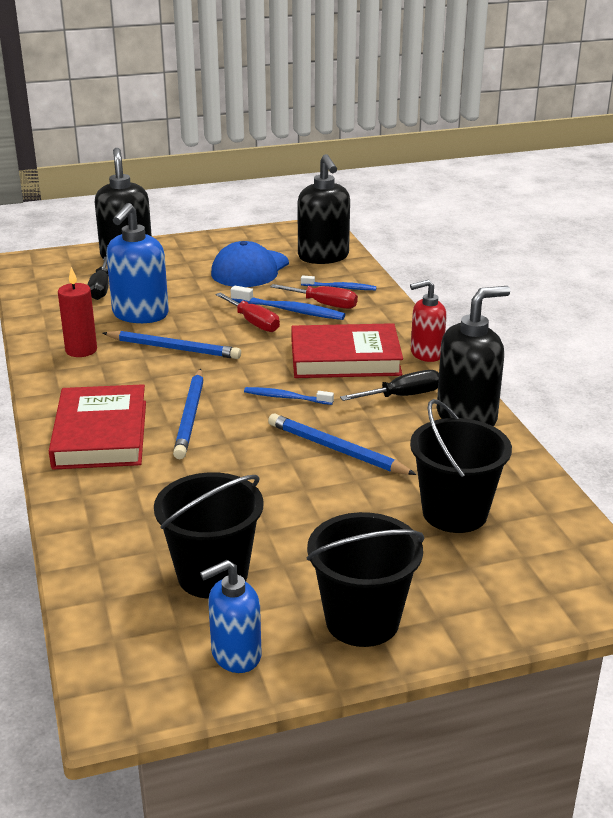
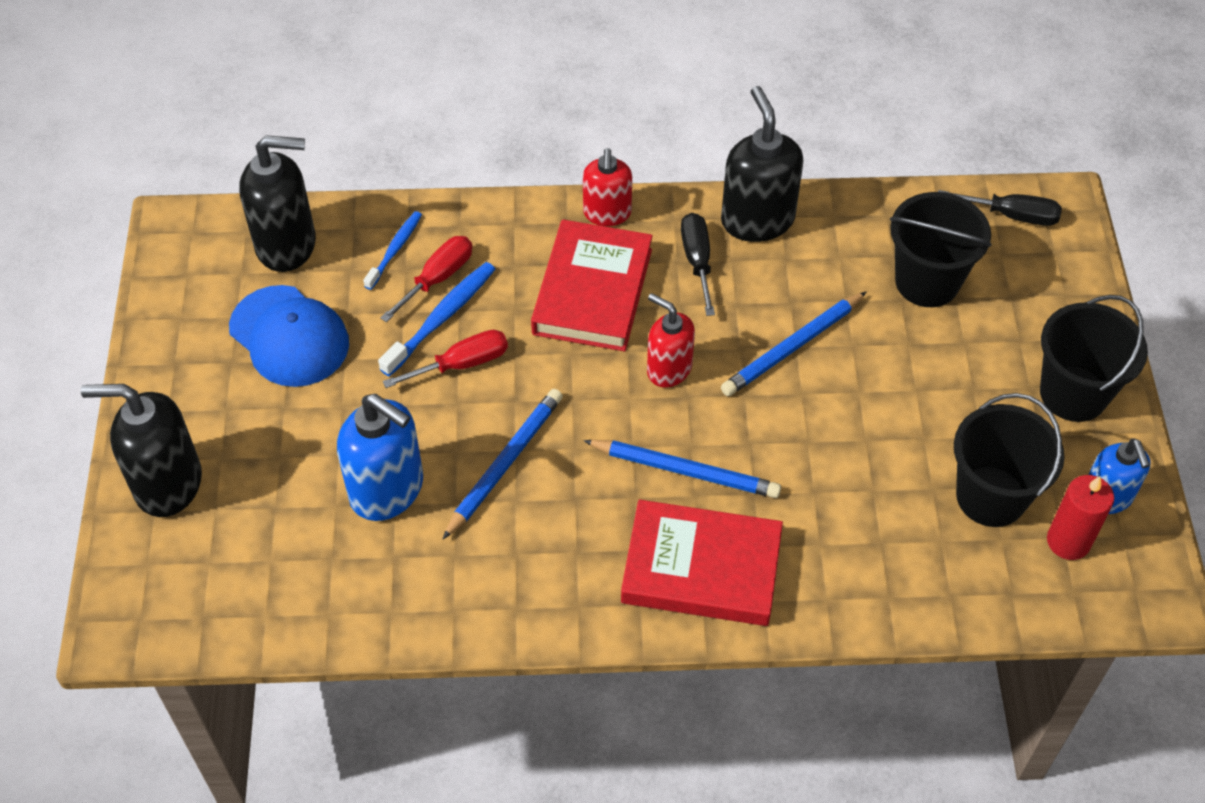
camera: 75 degrees left, 25 degrees up
red candle [58,267,97,357] -> red candle moved to [1047,475,1114,560]
black screwdriver [88,257,109,300] -> black screwdriver moved to [938,190,1062,226]
blue toothbrush [244,387,334,405] -> red soap dispenser [647,293,695,387]

